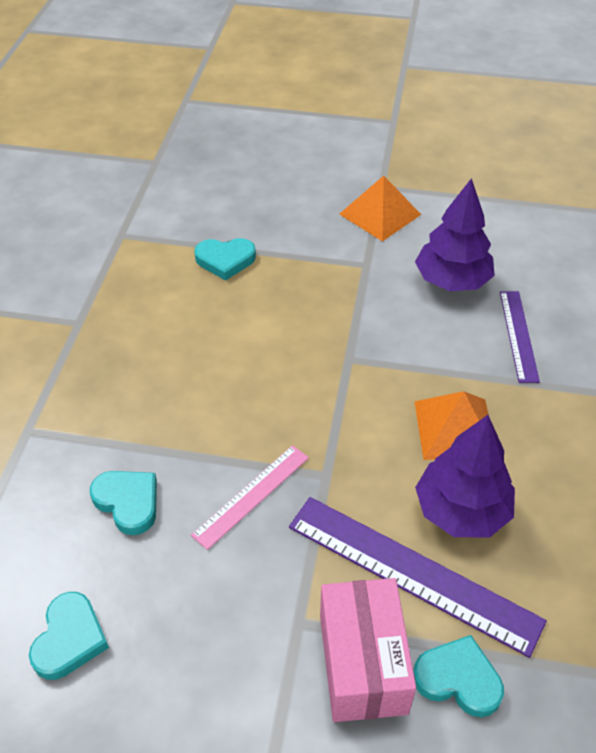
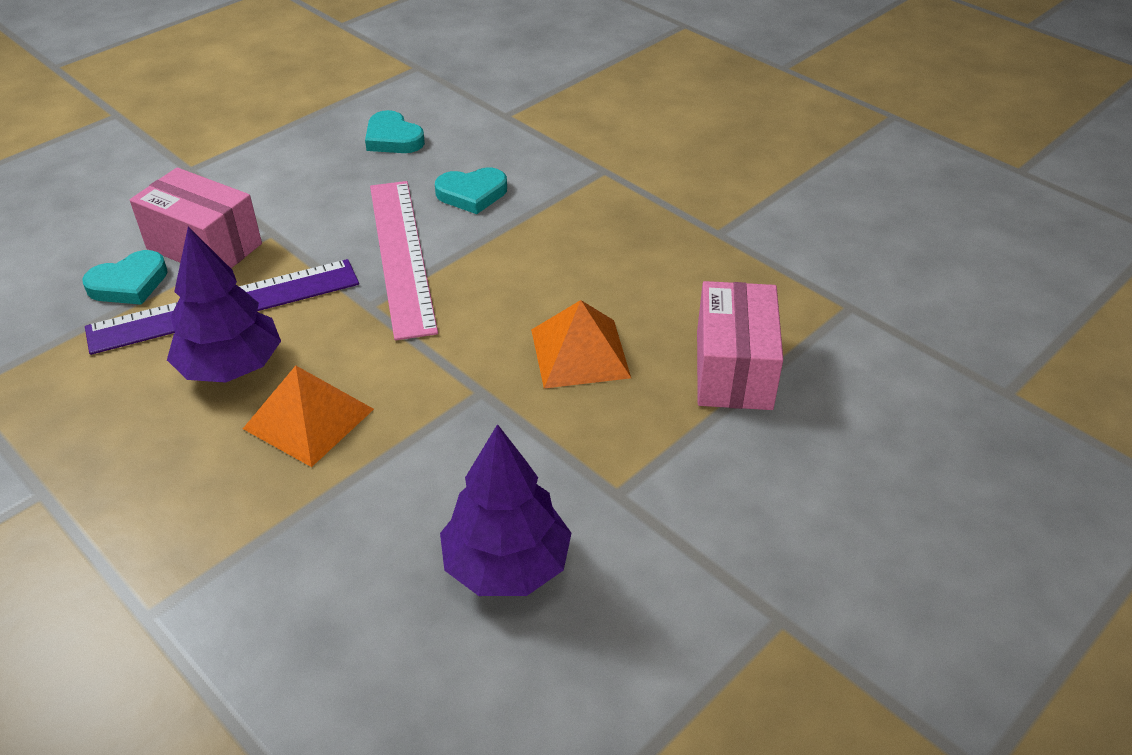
camera: 125 degrees right, 5 degrees down
pink ruler [191,445,309,550] -> pink ruler [370,181,438,341], size x1.72
turquoise heart [194,238,256,281] -> pink box [697,281,783,410]
orange pyramid [340,176,421,242] -> orange pyramid moved to [531,300,631,389]
purple ruler [500,291,540,383] -> none

